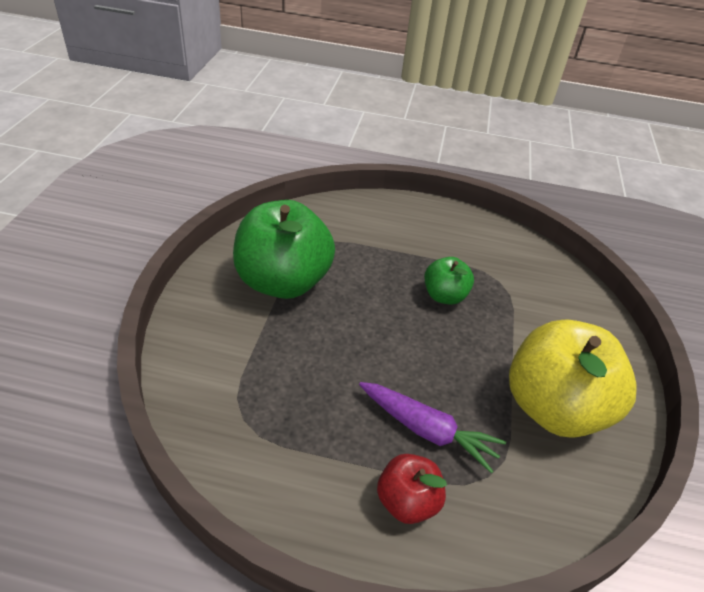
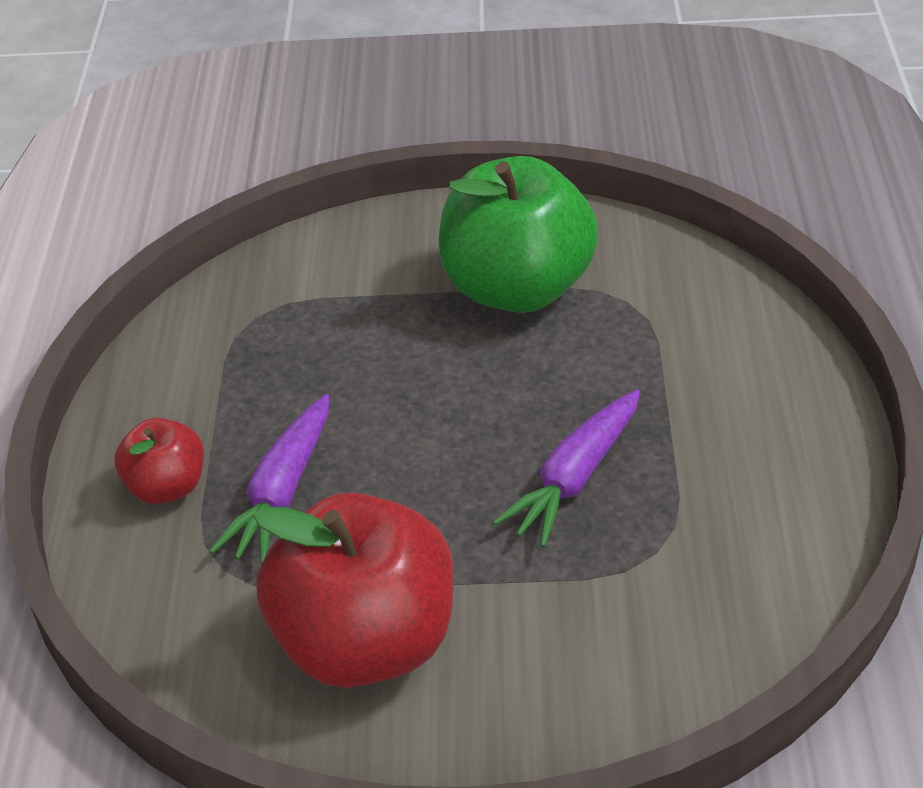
camera: 85 degrees right, 0 degrees up
green apple [424,257,474,305] -> purple carrot [493,389,640,547]
yellow apple [509,319,636,438] -> red apple [253,492,454,688]

